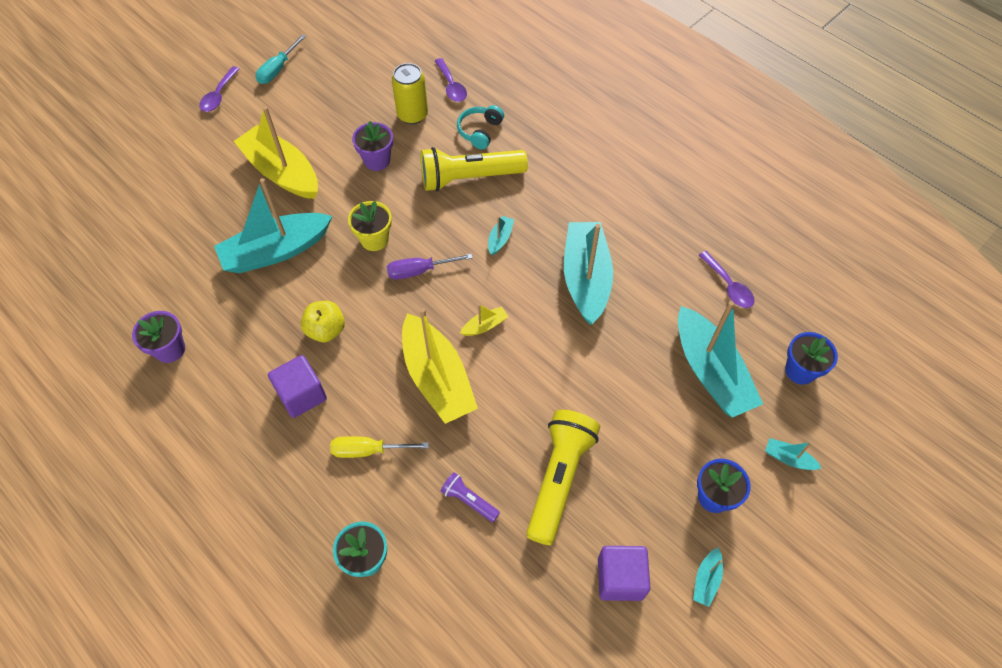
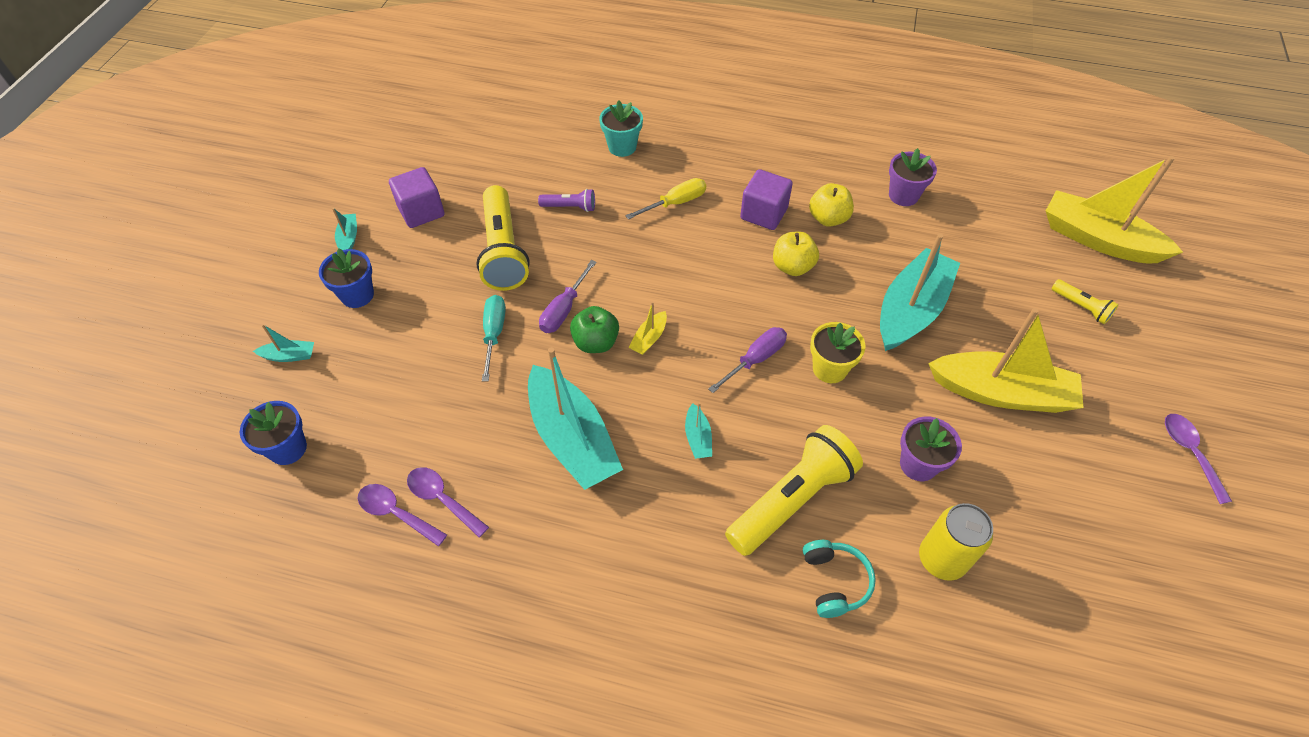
camera: 150 degrees right, 5 degrees down
turquoise screwdriver [256,34,306,84] -> turquoise screwdriver moved to [482,295,506,381]
yellow boat [402,308,478,424] -> yellow boat moved to [1046,156,1183,263]
purple spoon [435,58,467,102] -> purple spoon moved to [407,467,489,537]
turquoise boat [678,301,763,418] -> none
none -> purple screwdriver [539,260,597,333]
none -> green apple [570,306,619,353]
none -> yellow apple [809,183,854,227]
none -> yellow flashlight [1051,279,1119,324]

